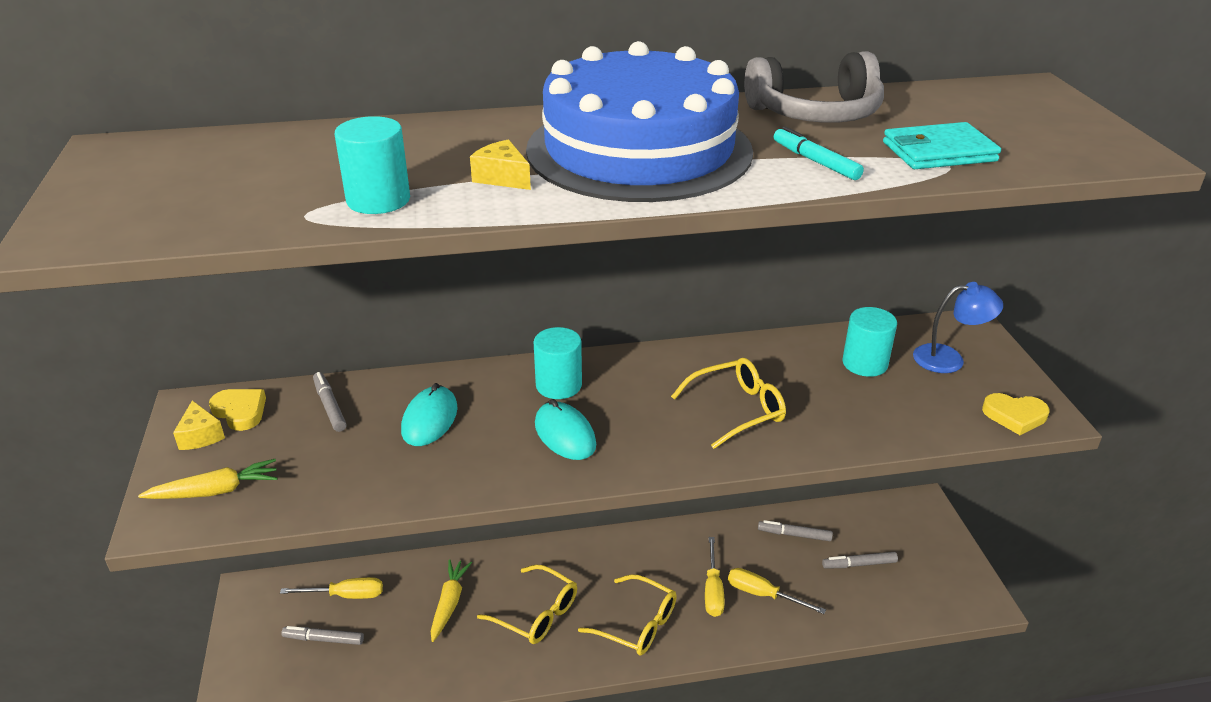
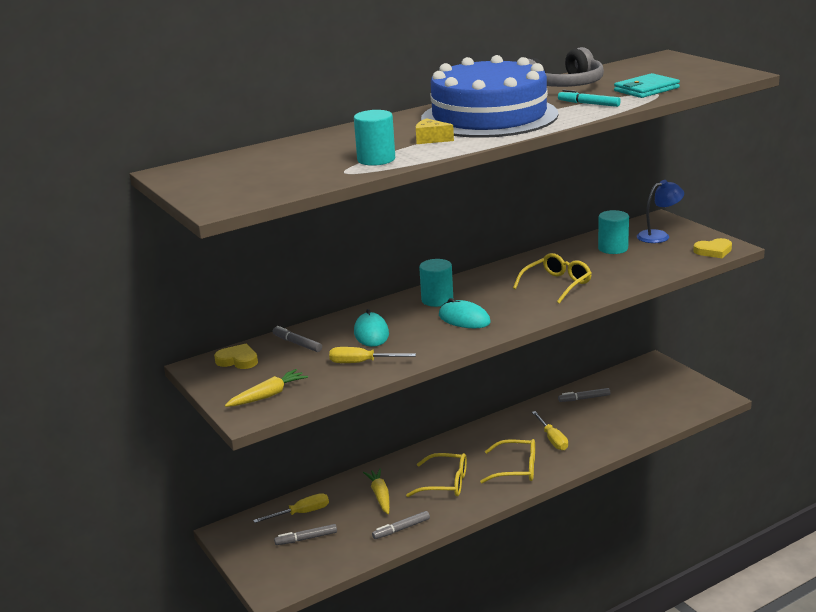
camera: 20 degrees left, 10 degrees down
yellow cheese [173,401,225,450] -> none
yellow screwdriver [728,568,826,614] -> yellow screwdriver moved to [329,347,416,363]
grey marker [822,552,898,569] -> grey marker moved to [372,511,430,539]

